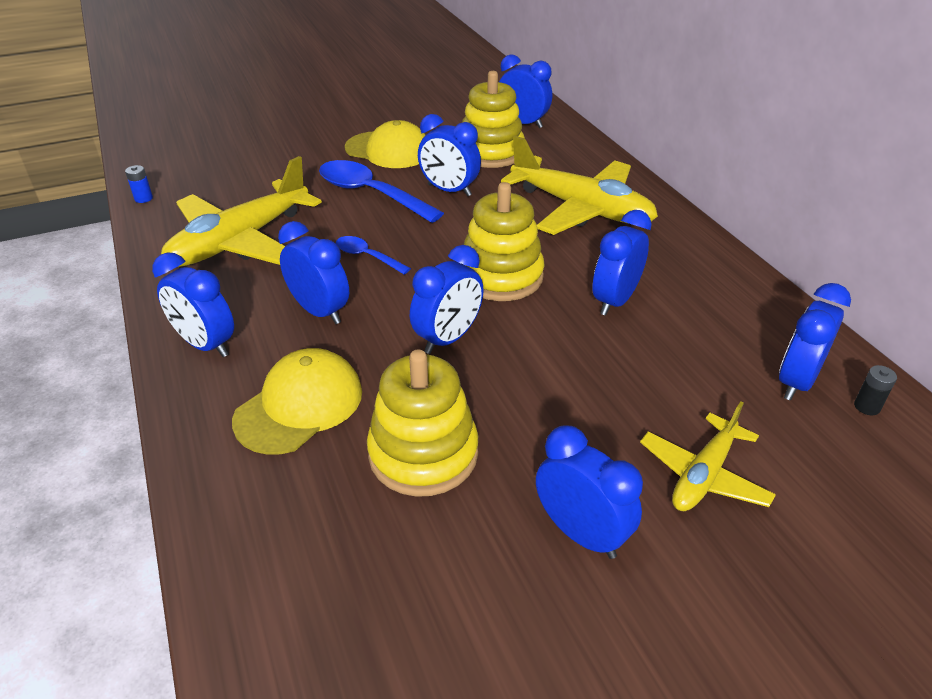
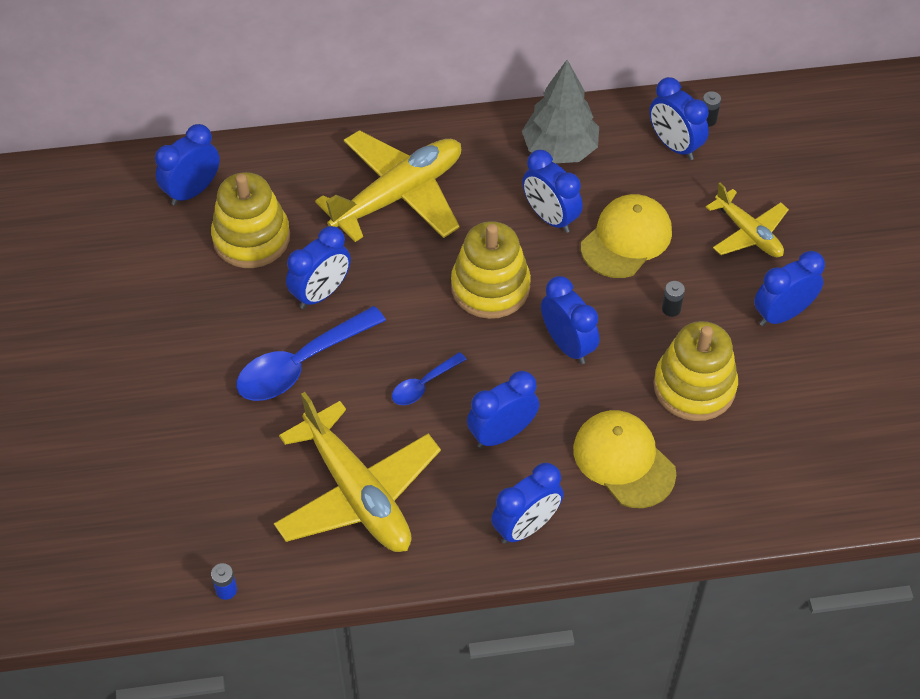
camera: 75 degrees left, 15 degrees up
yellow cap [345,120,425,168] -> yellow cap moved to [581,194,672,278]
none -> grey tree [522,60,599,163]
none -> black battery [662,281,685,317]

